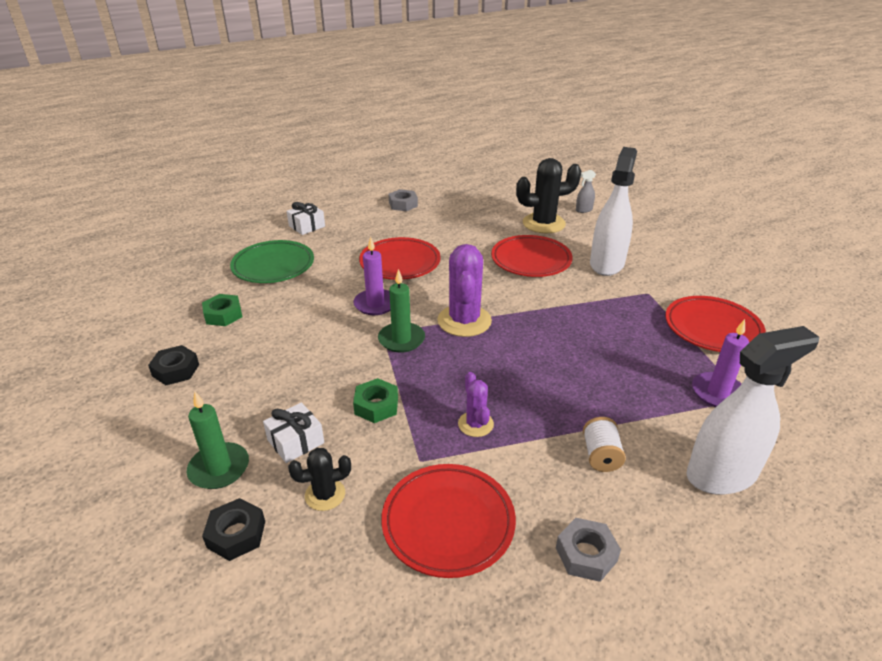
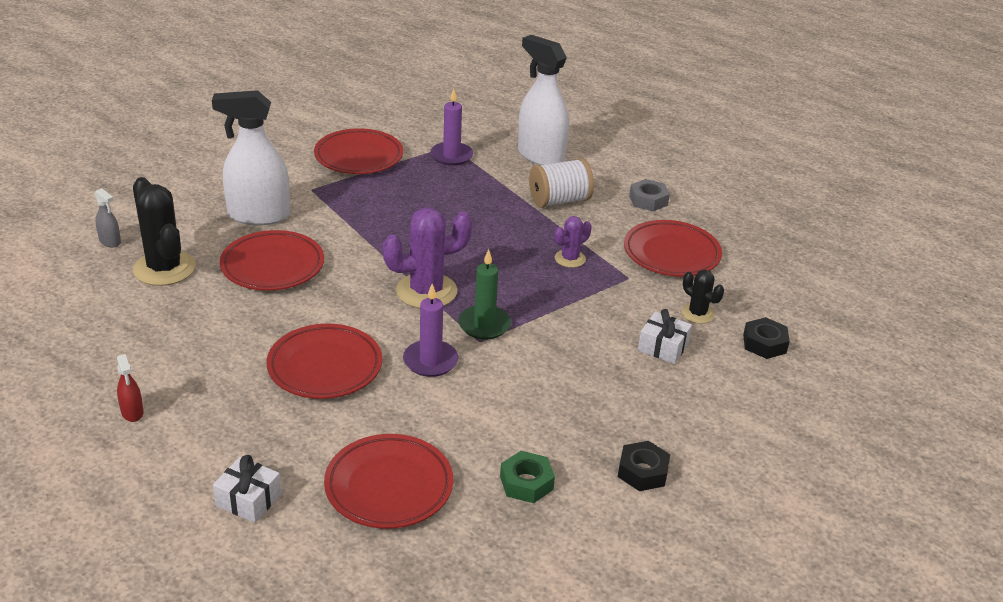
camera: 115 degrees left, 0 degrees up
green candle [187,392,249,489] -> none
green plate [230,240,314,283] -> red plate [324,434,453,529]
green nut [353,378,398,423] -> none
grey nut [389,189,418,211] -> red spray bottle [117,354,144,422]
white spool [583,417,626,472] -> white spool [529,158,594,208], size x1.59

